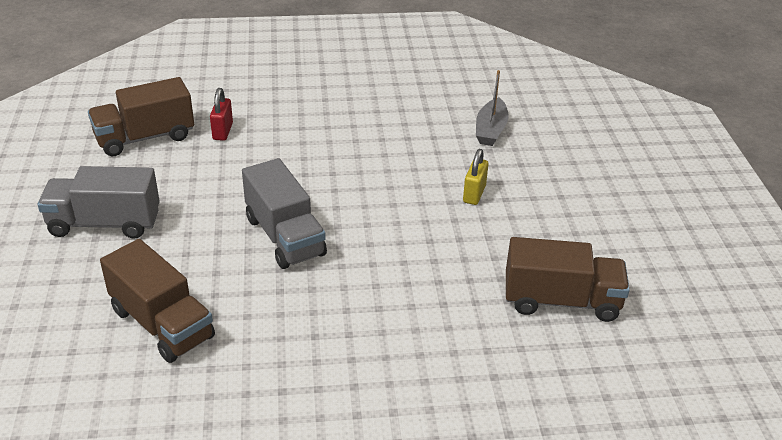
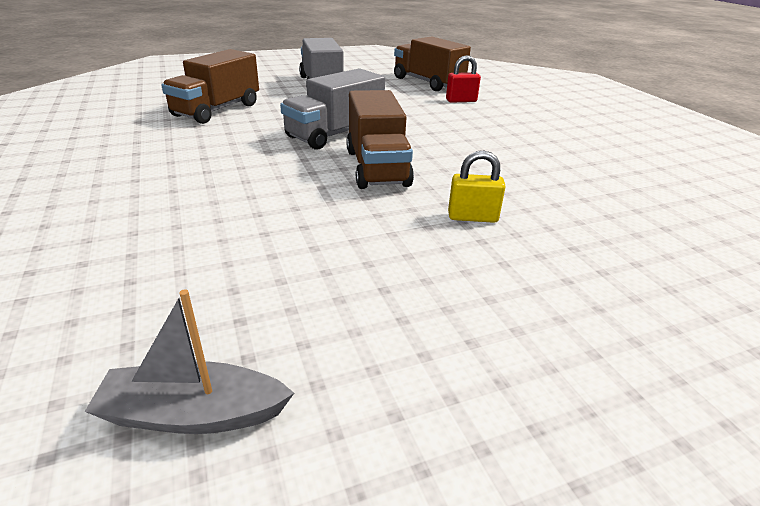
camera: 75 degrees right, 5 degrees down
grey boat [476,70,509,146] -> grey boat moved to [84,289,294,434]
brown truck [506,237,630,322] -> brown truck moved to [347,90,414,189]

